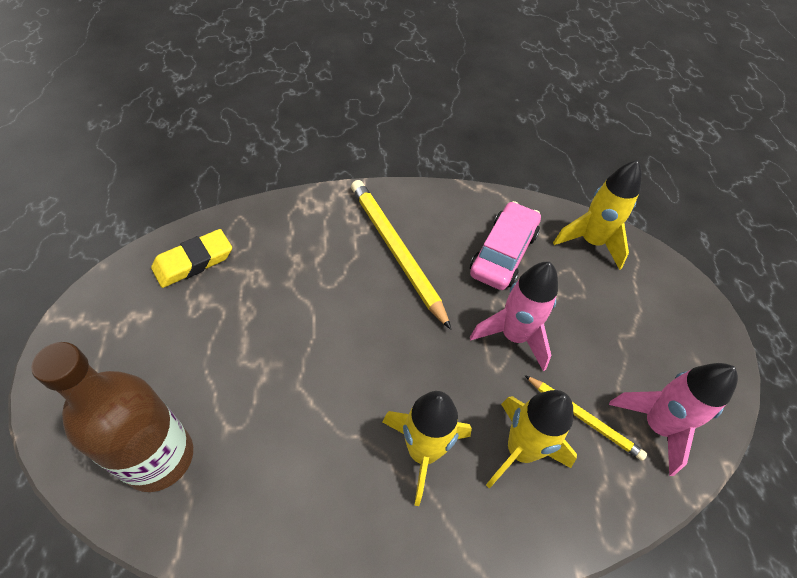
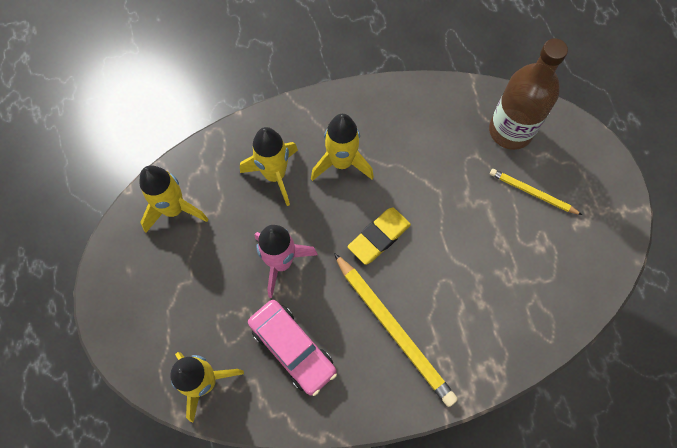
camera: 175 degrees right, 15 degrees up
yellow eraser [151,229,232,288] -> yellow eraser moved to [348,207,411,265]
pink car [470,201,541,290] -> pink car turned 60 degrees counterclockwise [248,300,337,396]
yellow pencil [524,375,647,461] -> yellow pencil moved to [490,169,582,215]
pink rocket [609,363,738,476] -> yellow rocket [139,165,208,233]

